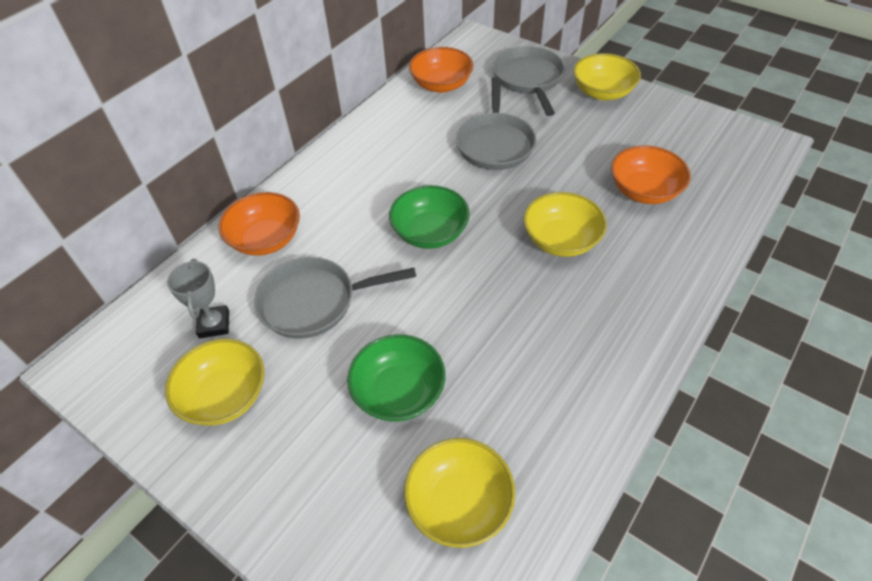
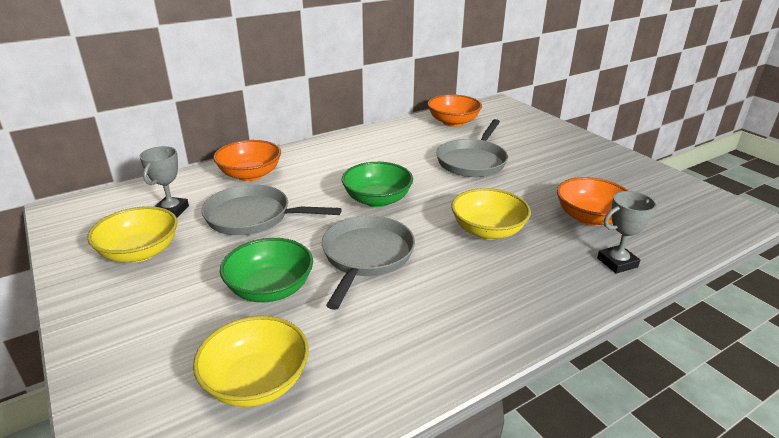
camera: 20 degrees right, 20 degrees down
grey pan [493,46,565,116] -> grey pan moved to [322,216,415,310]
yellow bowl [573,53,641,100] -> none
none -> grey trophy [597,191,658,274]

